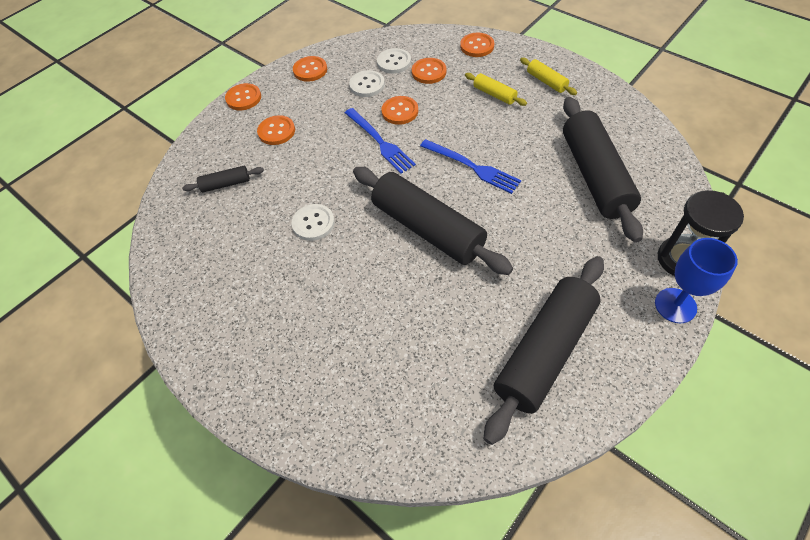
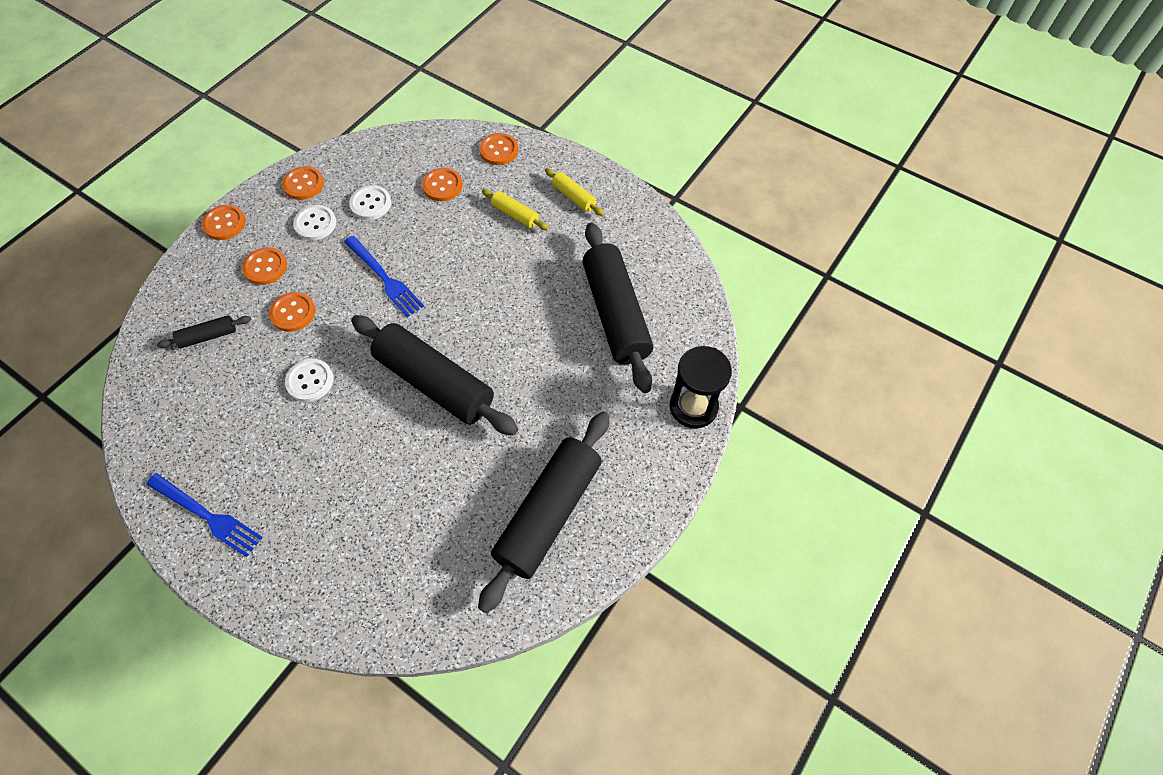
camera: 10 degrees left, 5 degrees up
white button [377,48,411,74] -> white button moved to [293,205,336,240]
orange button [381,96,418,125] -> orange button moved to [269,292,315,332]
blue fork [420,139,521,194] -> blue fork moved to [146,473,263,557]
blue goblet [655,238,738,323] -> none

